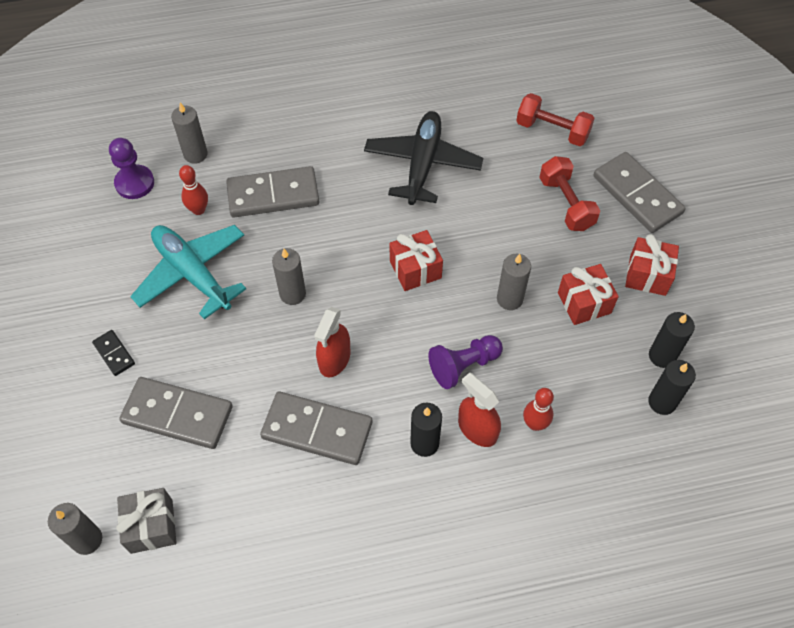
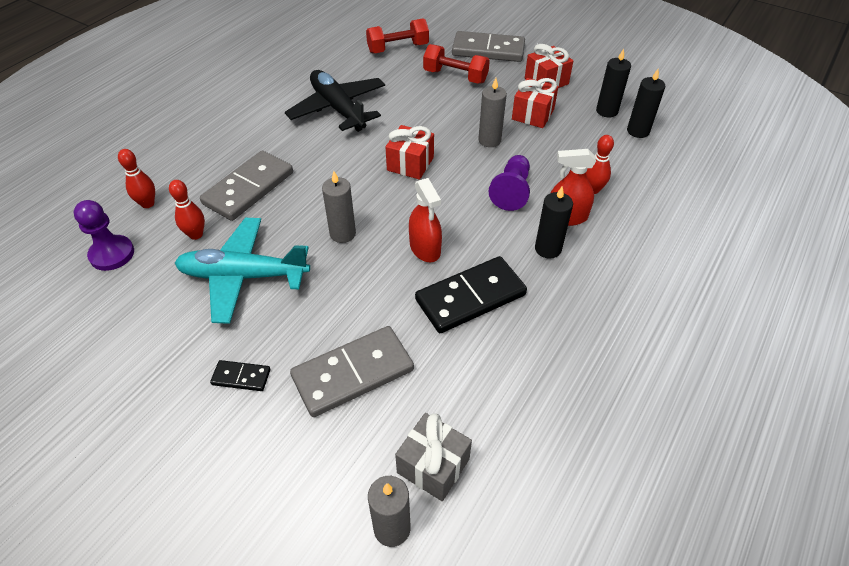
camera: 45 degrees left, 10 degrees down
grey candle [171,103,208,164] -> red bowling pin [118,149,155,208]
grey domino [260,391,372,465] -> black domino [415,256,527,333]

